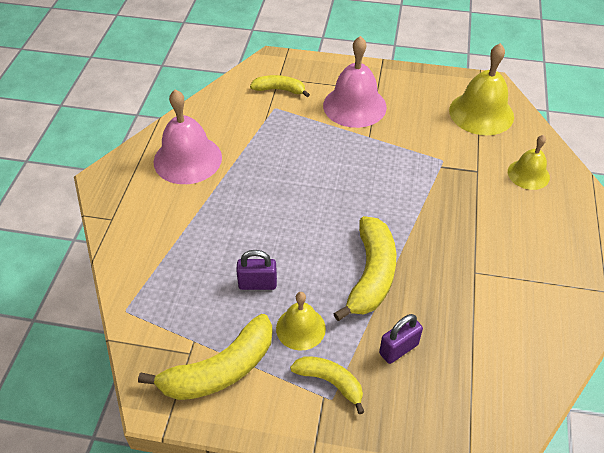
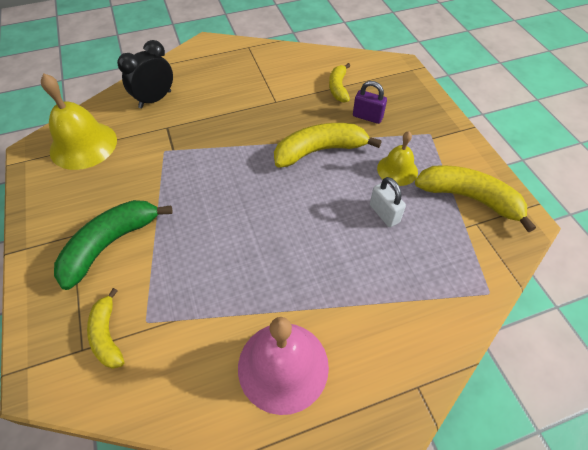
camera: 120 degrees left, 5 degrees up
purple padlock [236,250,277,290] -> white padlock [370,177,406,227]
yellow banana [290,356,364,414] -> yellow banana moved to [329,63,350,102]
pink bell [323,36,387,128] -> green banana [54,200,172,290]
yellow bell [508,135,550,190] -> black clock [117,40,173,108]

